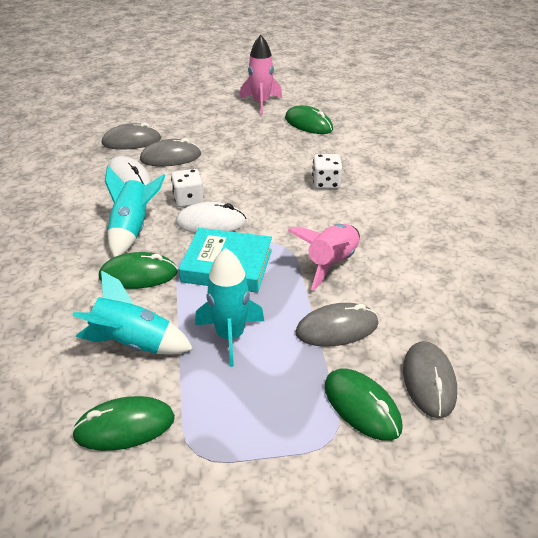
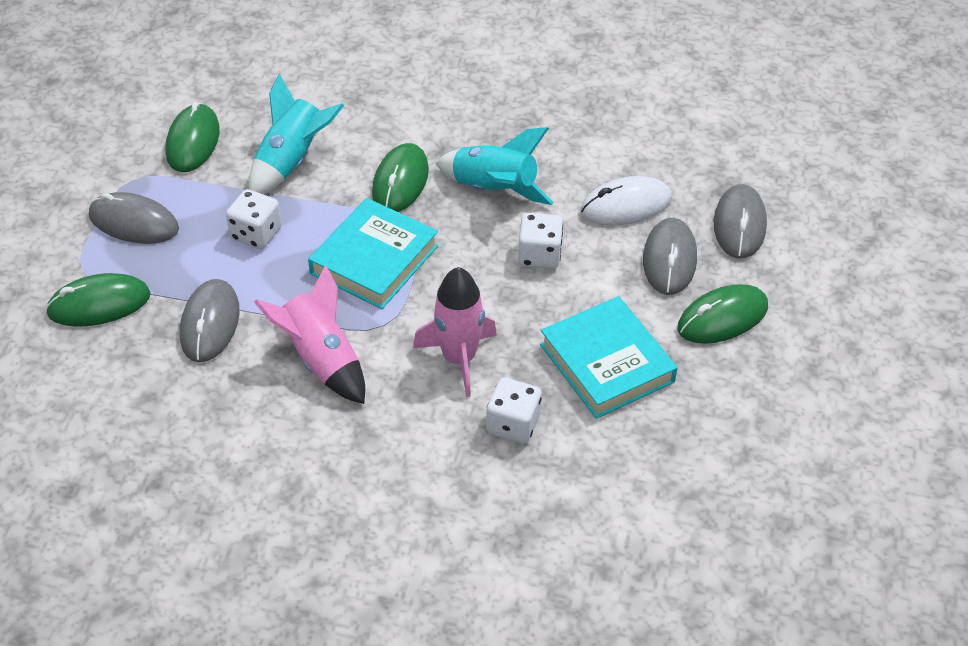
camera: 110 degrees right, 10 degrees up
white mouse [175,202,247,233] -> none
turquoise rocket [195,248,264,367] -> white dice [226,189,282,249]
pink rocket [239,35,282,115] -> pink rocket moved to [413,267,497,397]
green mouse [285,105,333,134] -> green mouse moved to [677,284,768,344]
grey mouse [403,341,457,418] -> grey mouse moved to [89,192,179,244]
none -> turquoise book [540,296,678,419]

